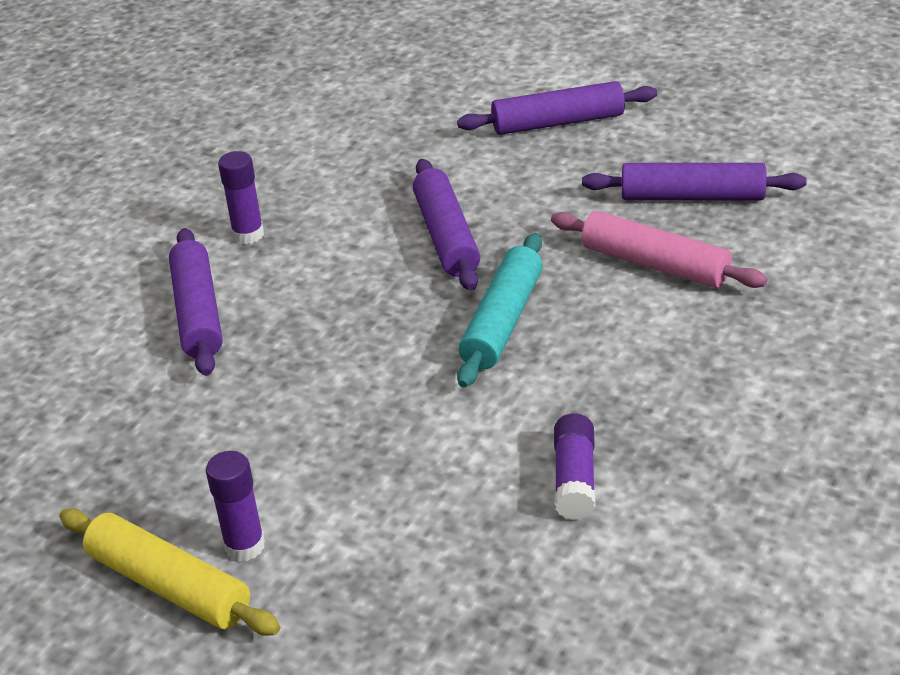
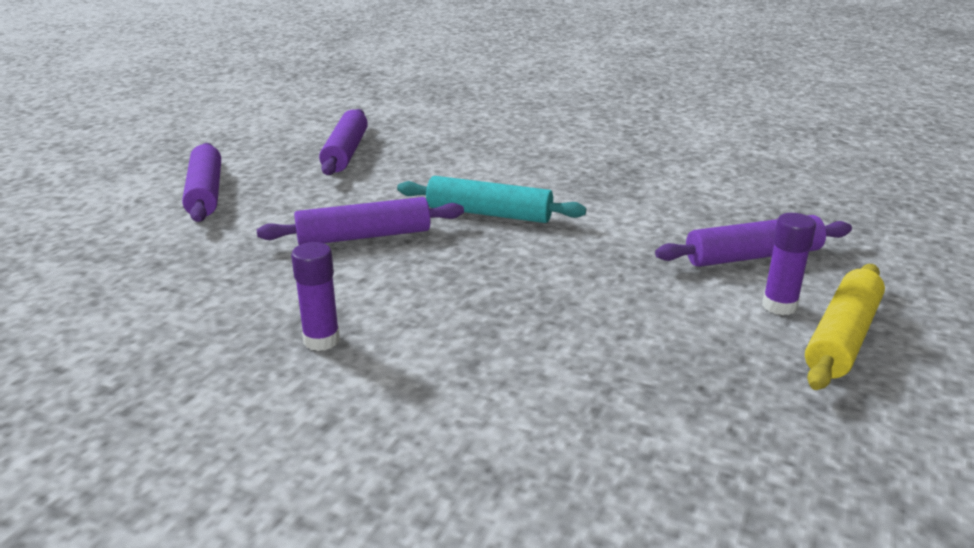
camera: 95 degrees left, 10 degrees down
purple rolling pin [169,228,223,376] -> purple rolling pin moved to [655,215,852,267]
pink rolling pin [551,211,767,288] -> none
purple glue stick [554,413,596,520] -> none

